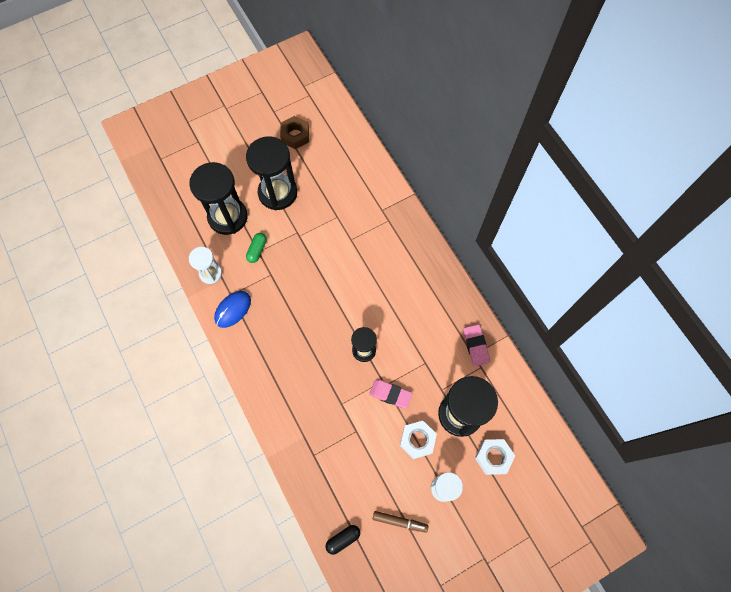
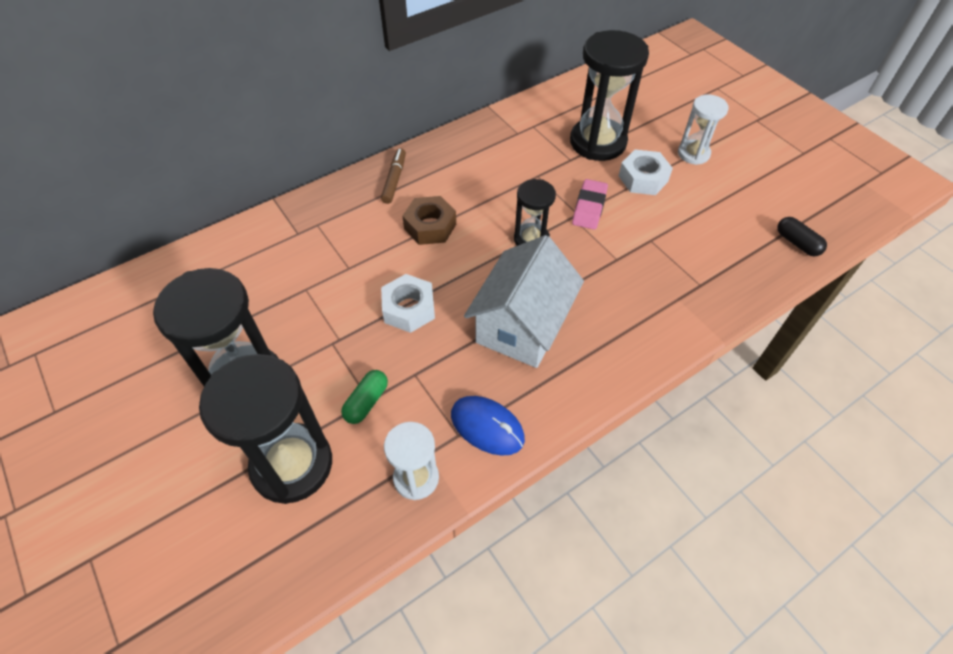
camera: 95 degrees left, 15 degrees down
green capsule [246,233,267,263] -> green capsule turned 75 degrees counterclockwise [341,370,388,424]
brown nut [280,116,309,149] -> brown nut moved to [402,196,456,245]
brown marker [373,511,428,533] -> brown marker moved to [381,148,406,204]
pink eraser [464,325,490,367] -> none
white nut [475,439,515,475] -> white nut moved to [381,274,435,333]
none -> white house [464,235,584,368]

